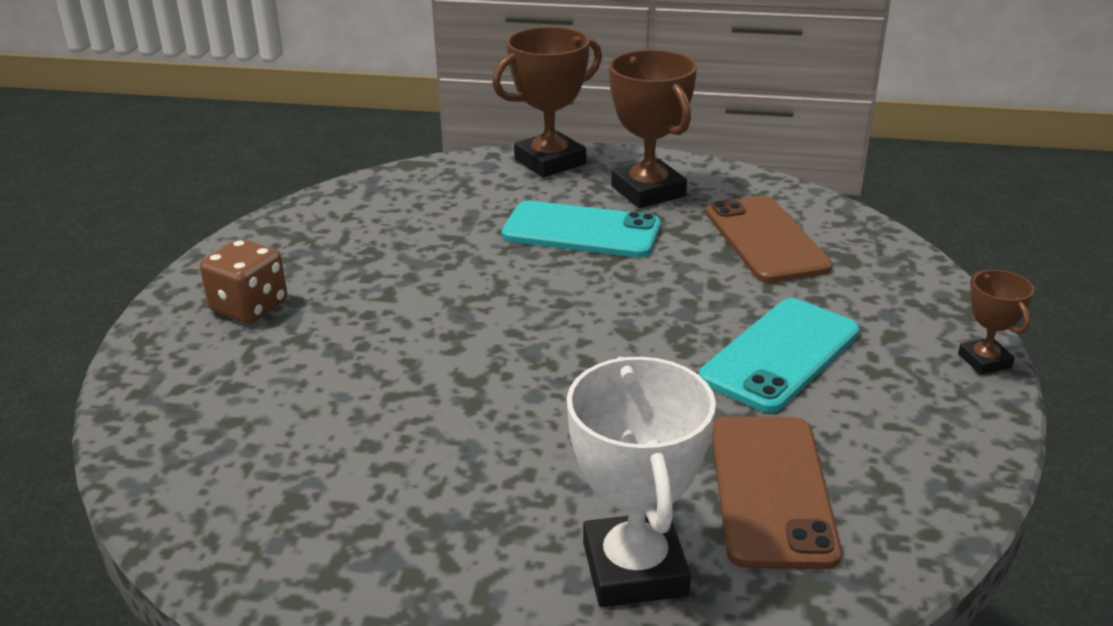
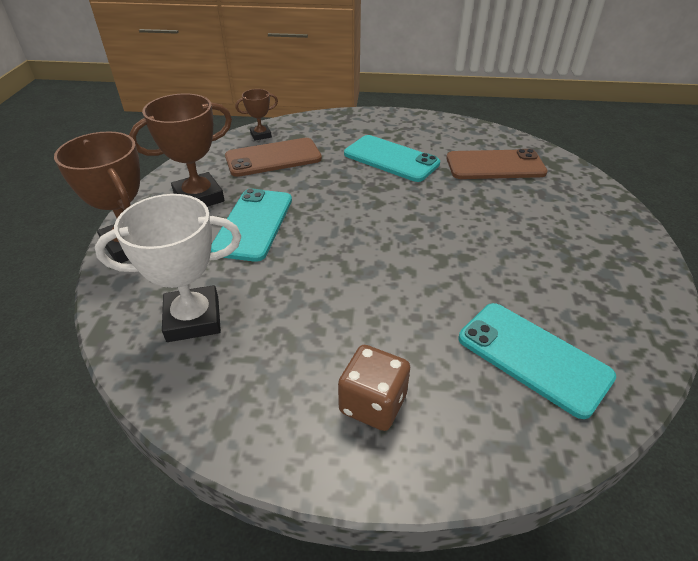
camera: 95 degrees left, 10 degrees up
white trophy [567,357,716,607] -> white trophy moved to [95,194,241,342]
brown trophy [958,270,1034,375] -> brown trophy moved to [236,89,278,141]
none -> turquoise phone [459,303,616,419]

